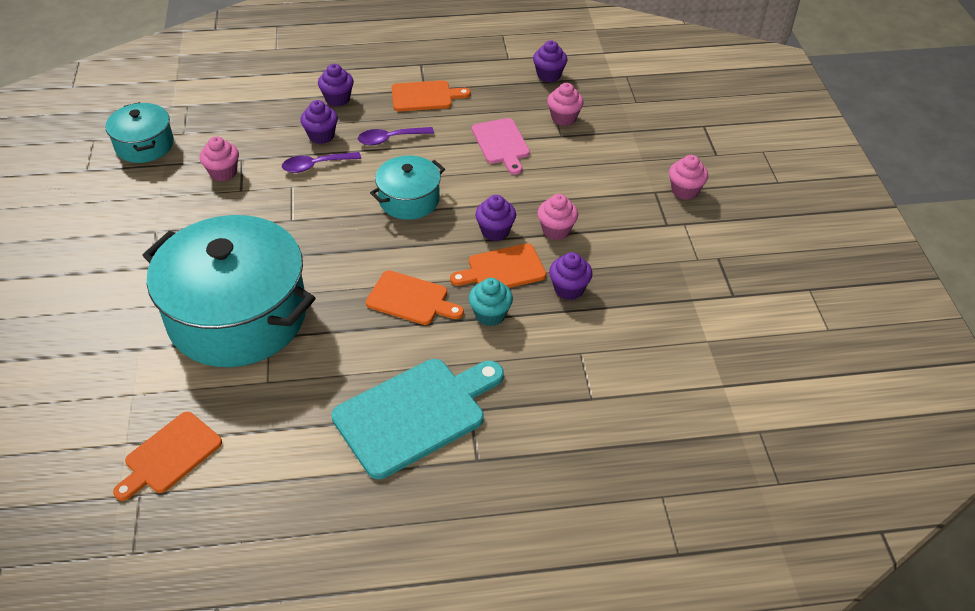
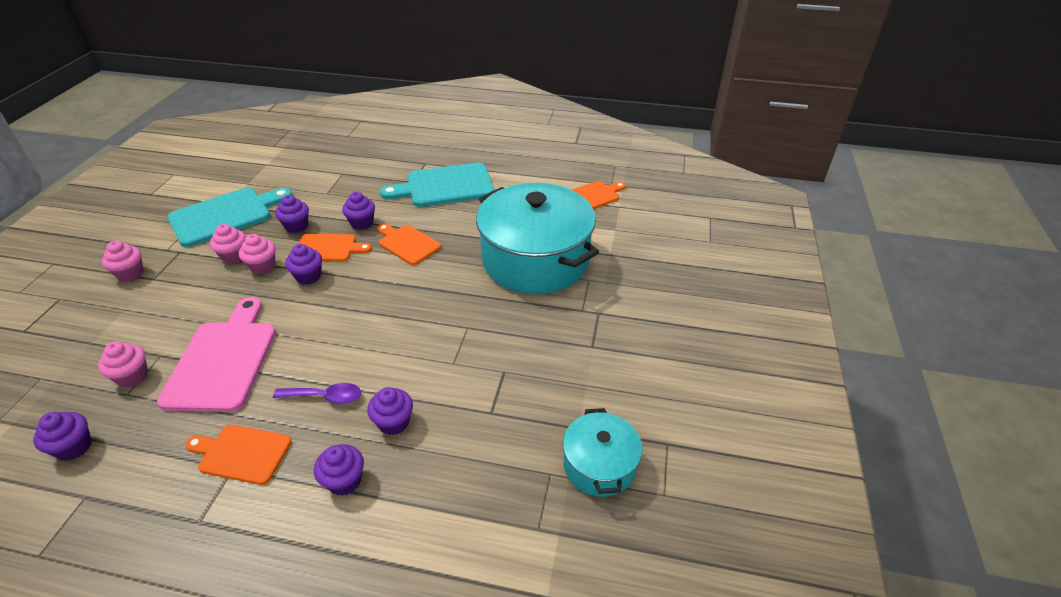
camera: 160 degrees left, 5 degrees down
pink cupcake [200,136,239,181] -> pink cupcake moved to [210,224,246,264]
purple spoon [282,152,361,173] -> none
turquoise pot [370,156,445,220] -> none
turquoise cupcake [469,278,513,326] -> purple cupcake [342,192,375,230]
pink cutting board [472,118,530,175] -> pink cutting board [157,297,276,412], size x1.66
none -> turquoise cutting board [167,188,293,247]

